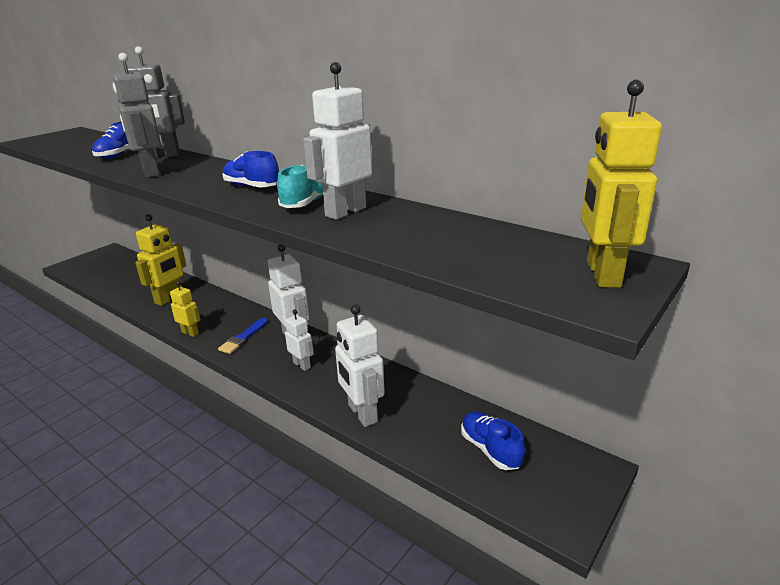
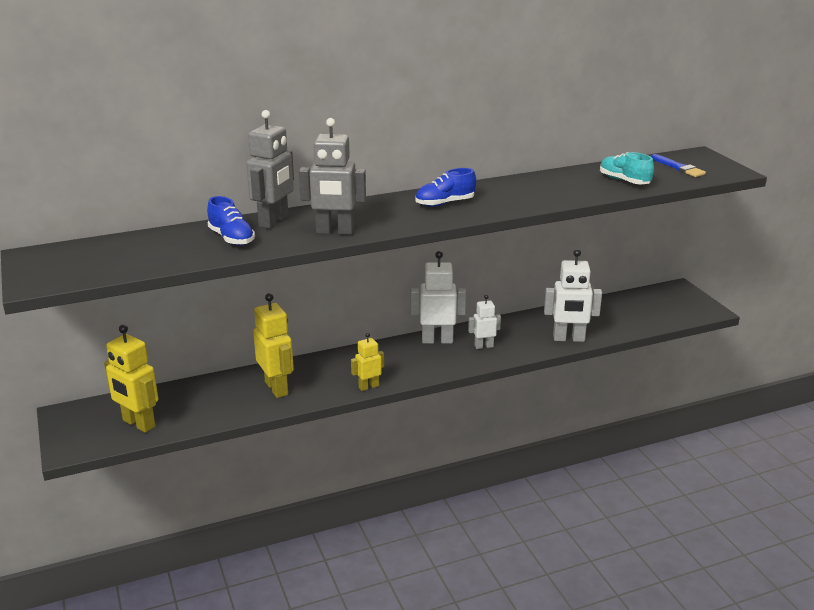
camera: 60 degrees left, 0 degrees up
blue brush [218,317,268,354] -> blue brush moved to [651,154,706,177]
turquoise shoe [277,165,323,208] -> turquoise shoe moved to [600,152,654,184]
white robot [303,62,372,220] -> none
blue shoe [461,411,525,470] -> none
yellow robot [581,80,662,288] -> yellow robot moved to [104,325,158,433]

